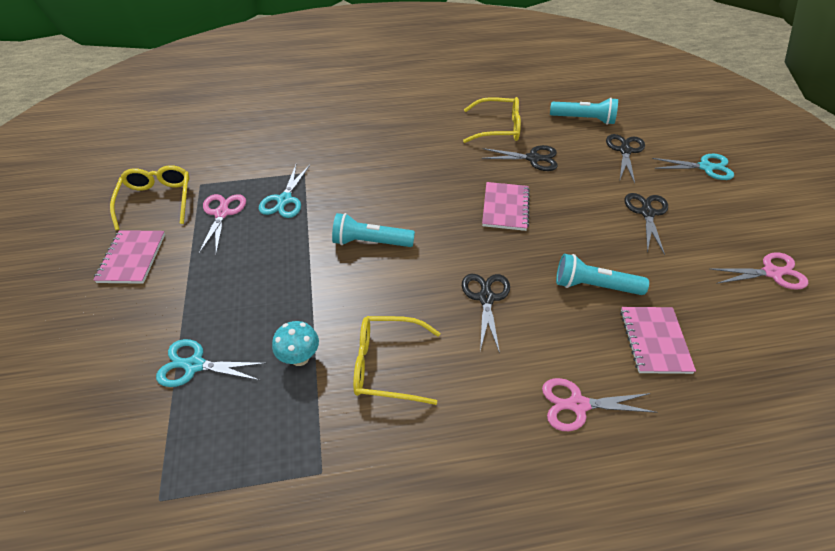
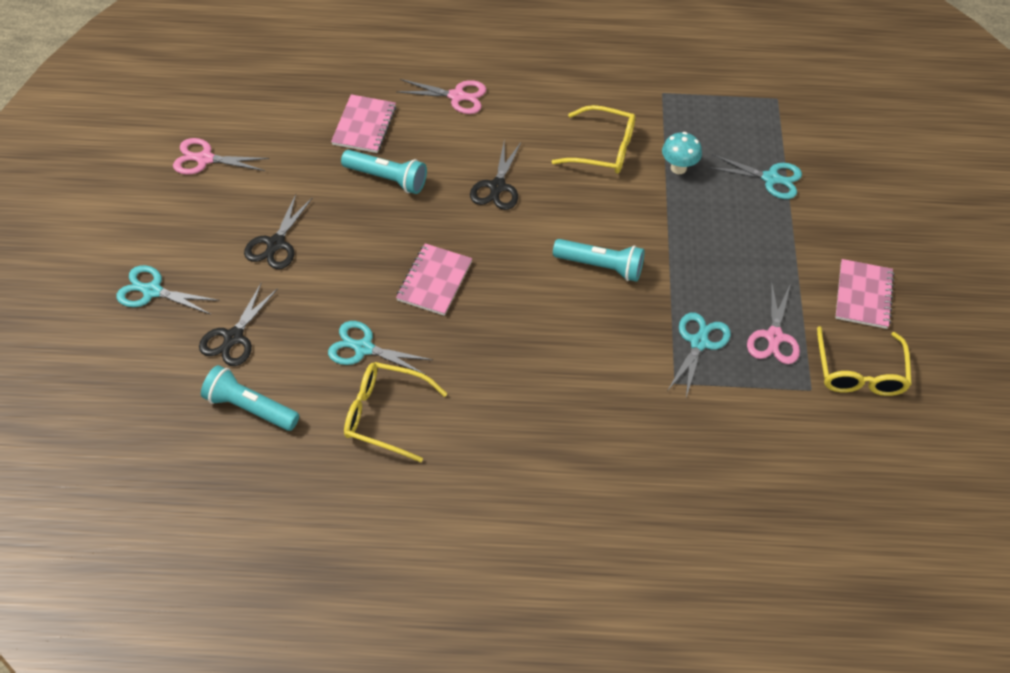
camera: 170 degrees left, 5 degrees up
black scissors [482,145,558,171] -> turquoise scissors [328,321,433,375]

